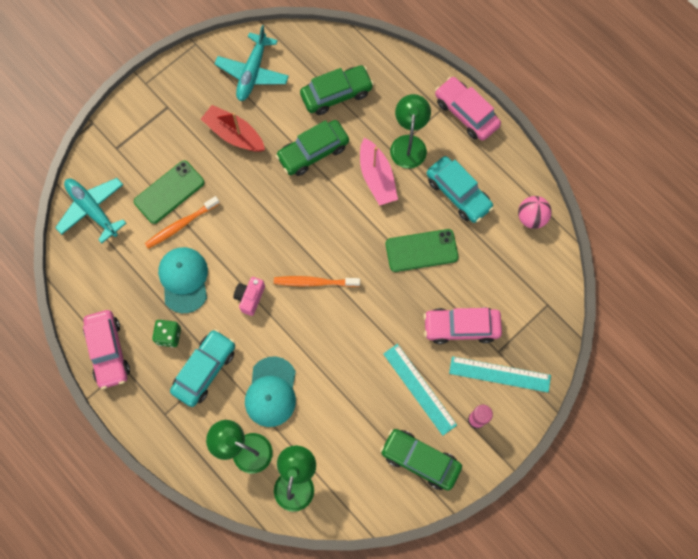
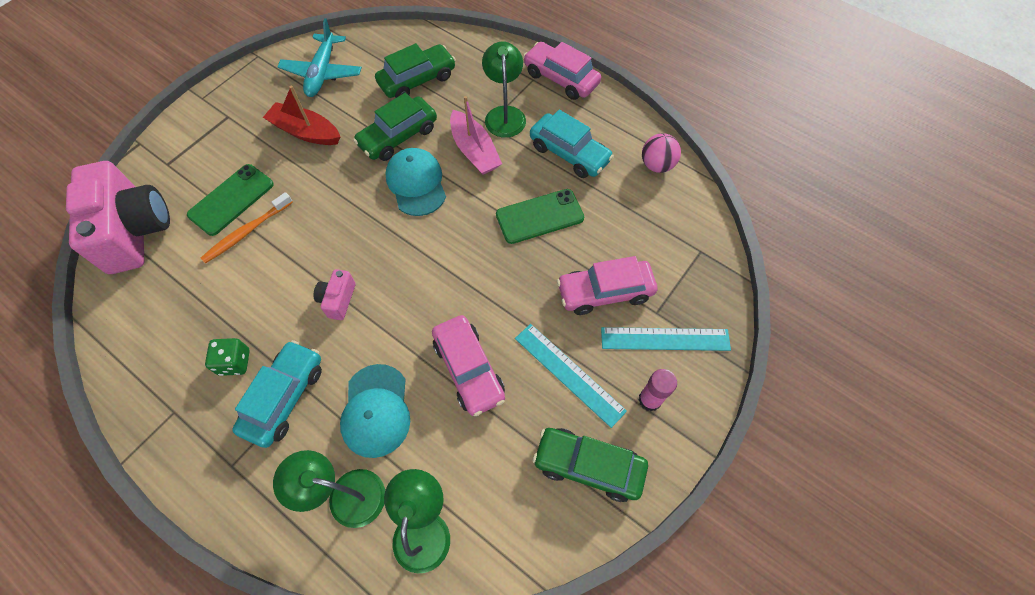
camera: 10 degrees left, 10 degrees down
turquoise plane [55,178,126,243] -> pink camera [66,161,170,274]
pink car [83,310,130,389] -> pink car moved to [432,315,505,416]
turquoise cap [158,247,208,313] -> turquoise cap moved to [385,148,446,216]
orange toothbrush [274,276,360,287] -> none

